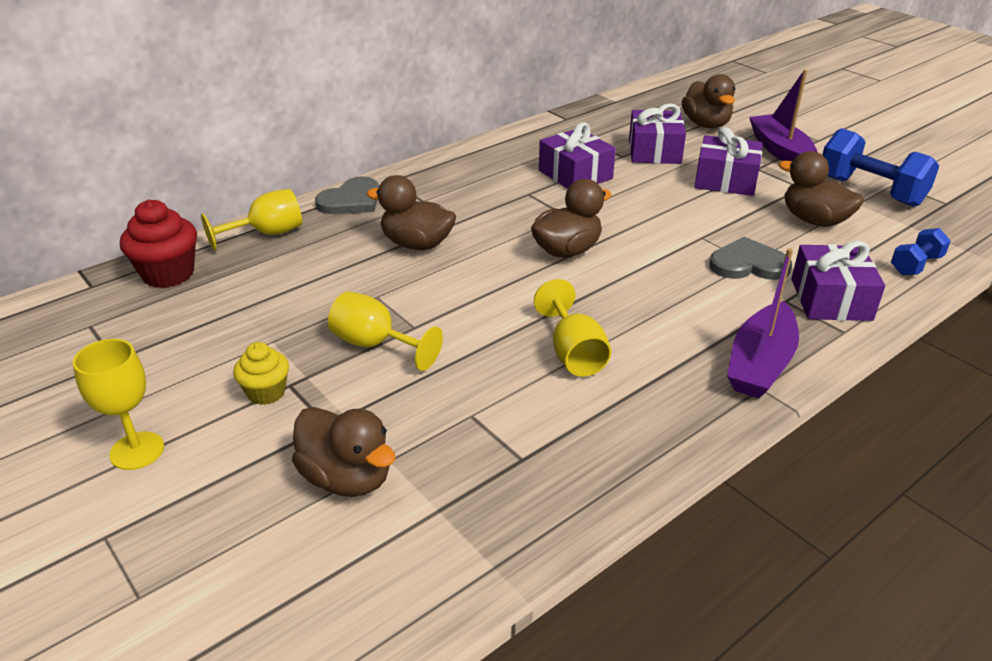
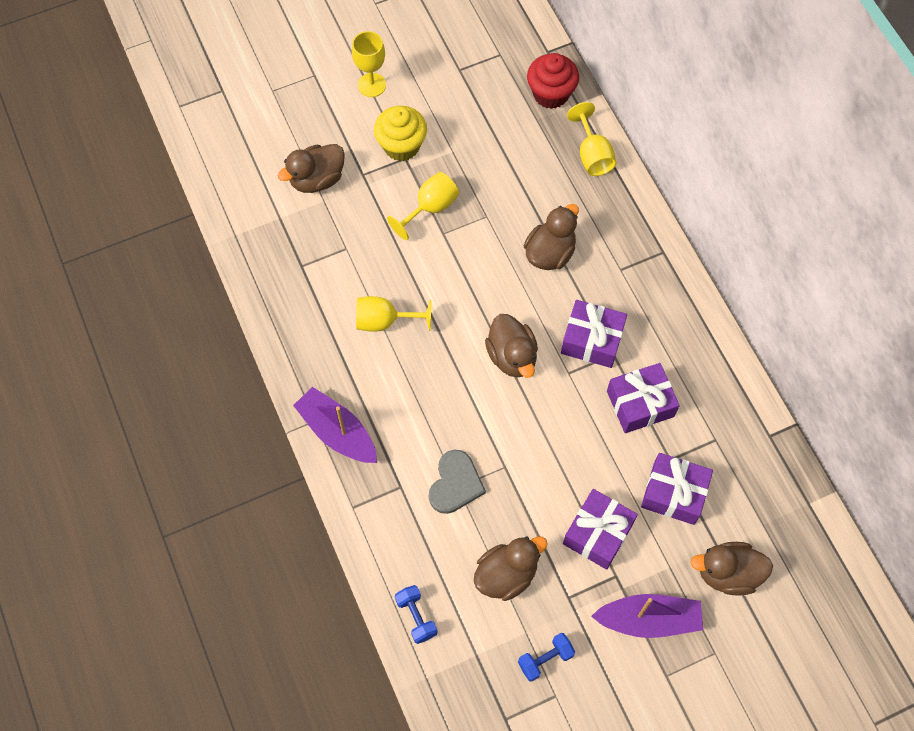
camera: 105 degrees right, 30 degrees up
yellow cupcake [233,342,289,405] -> yellow cupcake [374,106,427,161], size x1.61
grey heart [315,176,379,214] -> none
purple gift [791,241,885,321] -> purple gift moved to [561,300,627,368]
blue dumbbell [822,128,939,207] -> blue dumbbell [518,633,575,682], size x0.54

